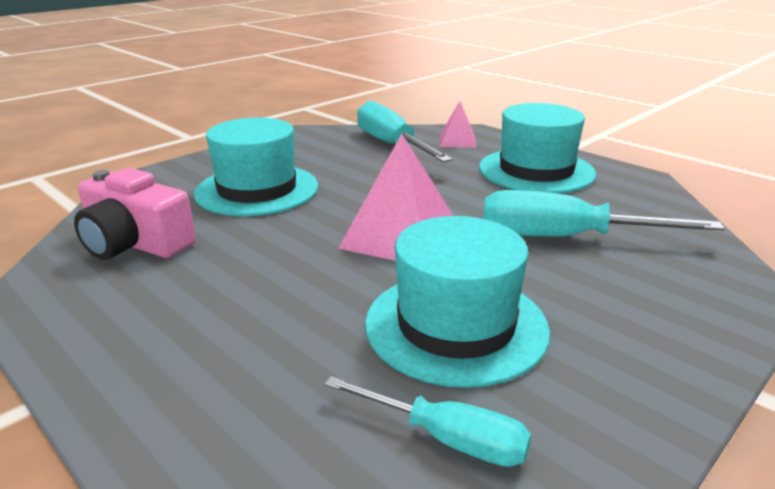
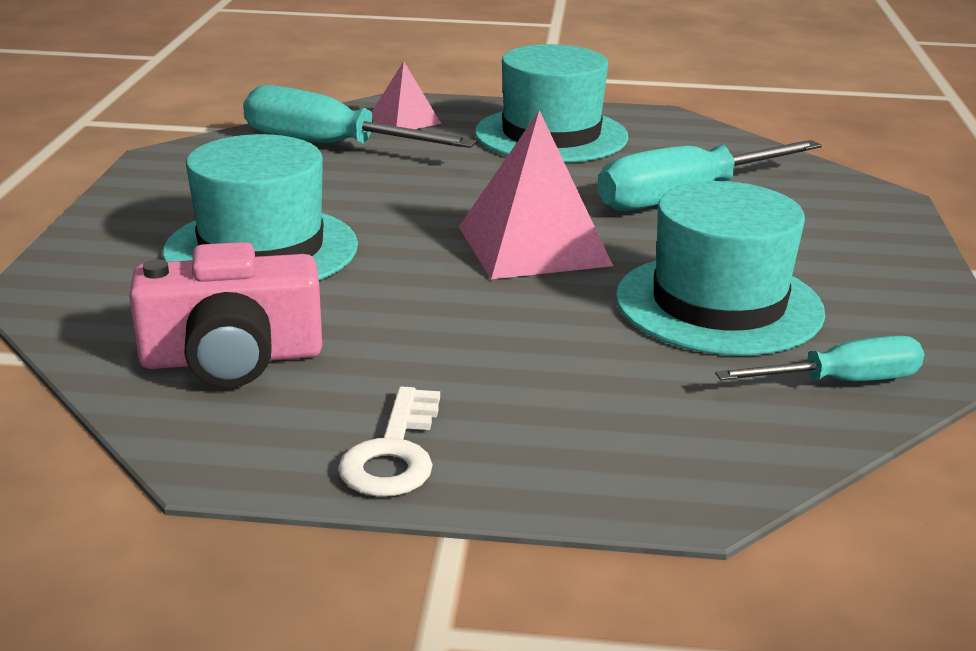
camera: 40 degrees left, 0 degrees up
none -> white key [338,386,440,497]

